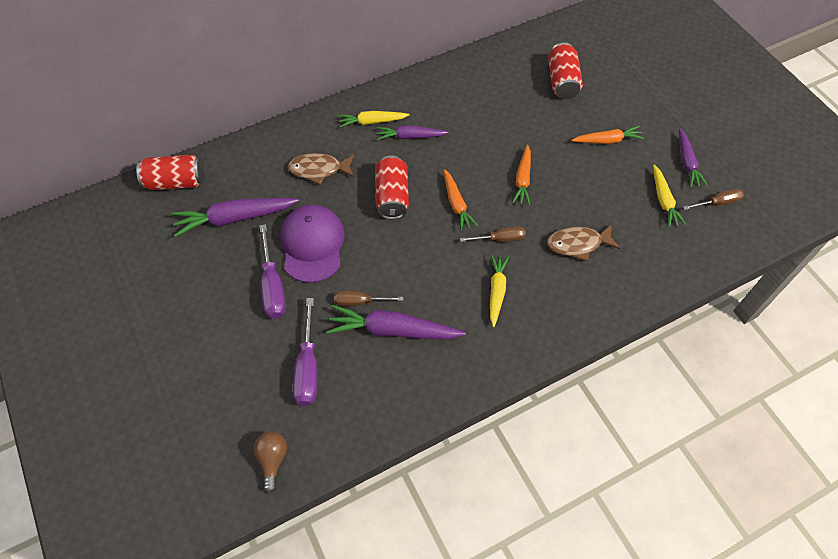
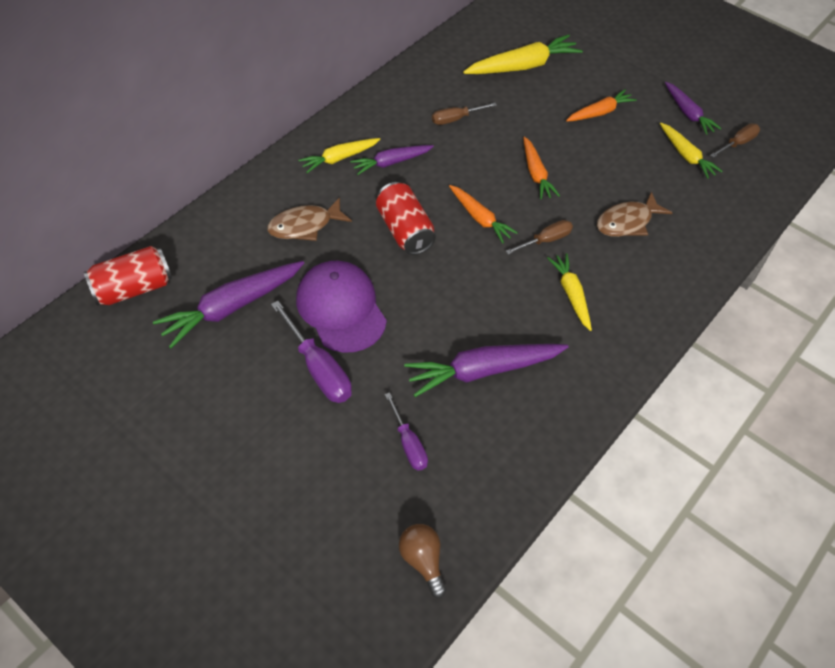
camera: 25 degrees left, 5 degrees down
purple screwdriver [293,298,318,406] -> purple screwdriver [385,392,428,471], size x0.63
brown screwdriver [334,291,403,306] -> brown screwdriver moved to [432,103,497,125]
red can [548,42,583,99] -> yellow carrot [463,34,583,74]

